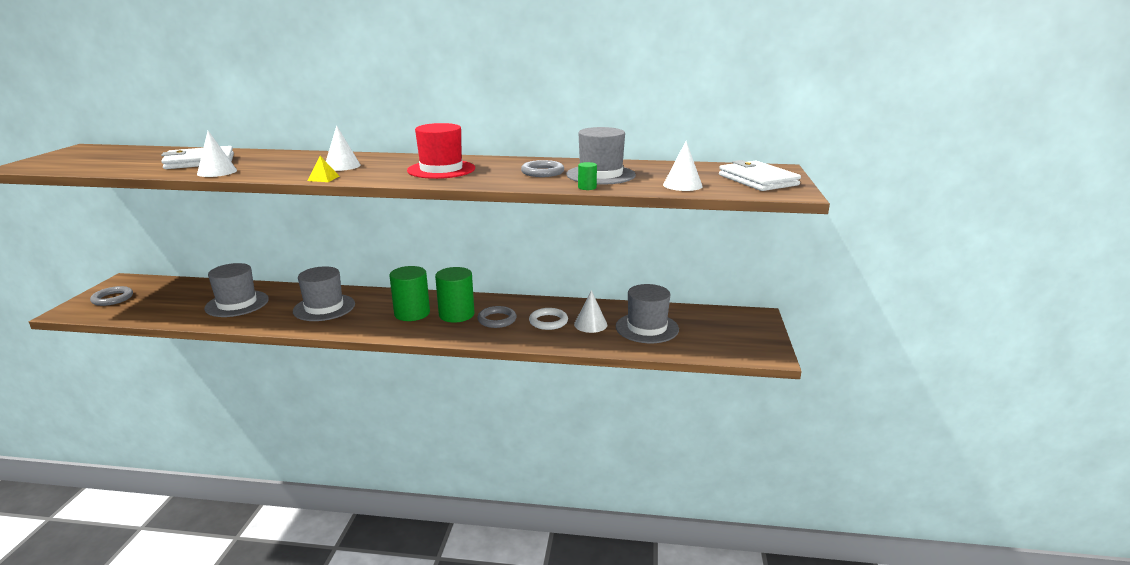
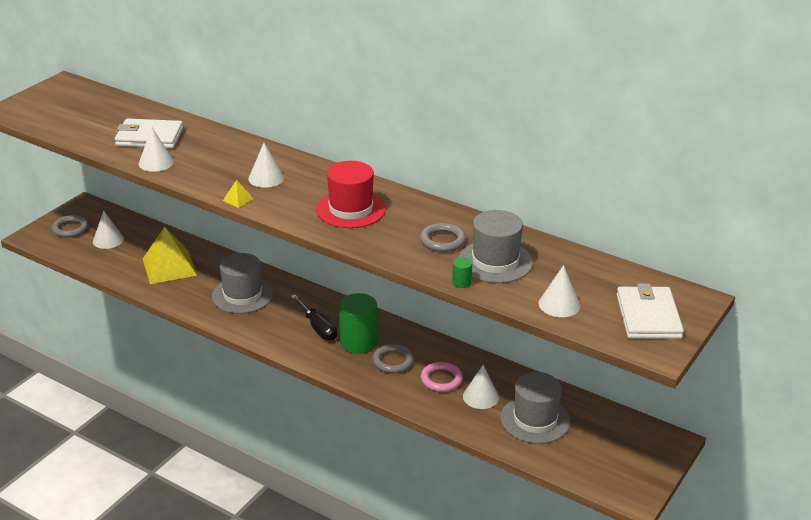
camera: 25 degrees right, 10 degrees up
grey hat [204,263,269,317] -> yellow pyramid [143,226,197,284]
green cylinder [389,266,430,321] -> black screwdriver [291,295,337,341]
white ring [529,308,568,330] -> pink ring [421,362,463,392]
none -> white cone [93,211,124,249]

